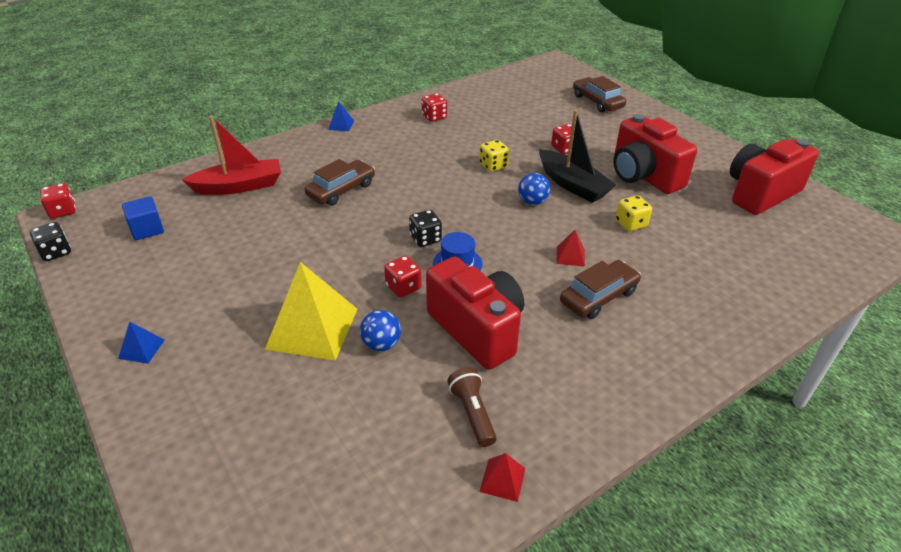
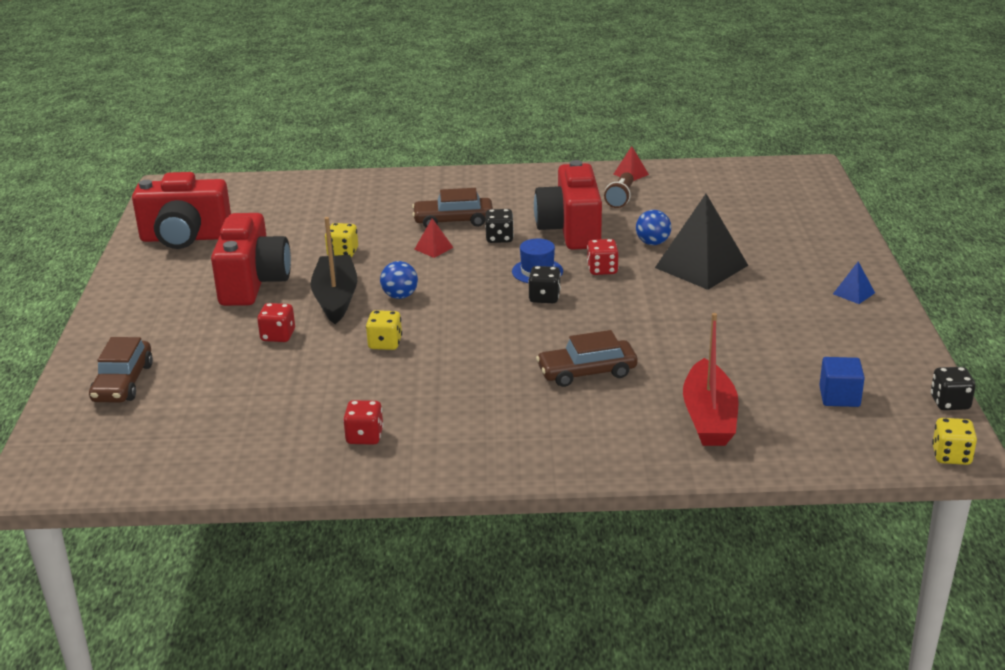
camera: 145 degrees left, 10 degrees down
red dice [40,183,76,219] -> yellow dice [932,418,977,465]
red boat [182,116,281,195] -> red boat turned 105 degrees counterclockwise [683,313,739,446]
yellow pyramid [265,262,358,361] -> black pyramid [655,194,749,290]
blue pyramid [328,101,354,131] -> none
none -> black dice [485,209,514,243]

